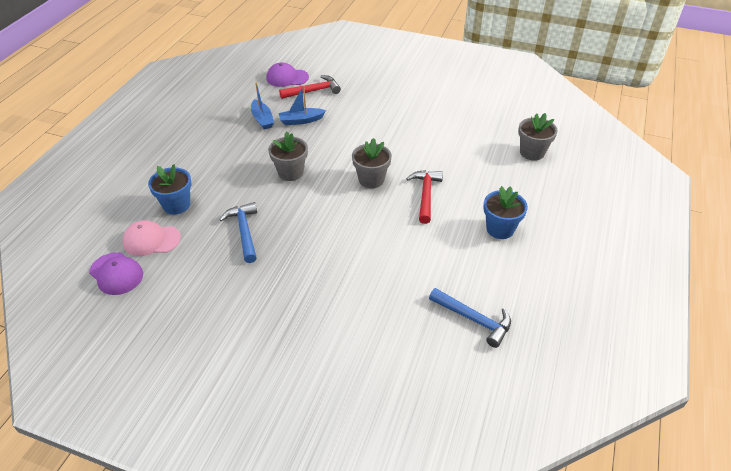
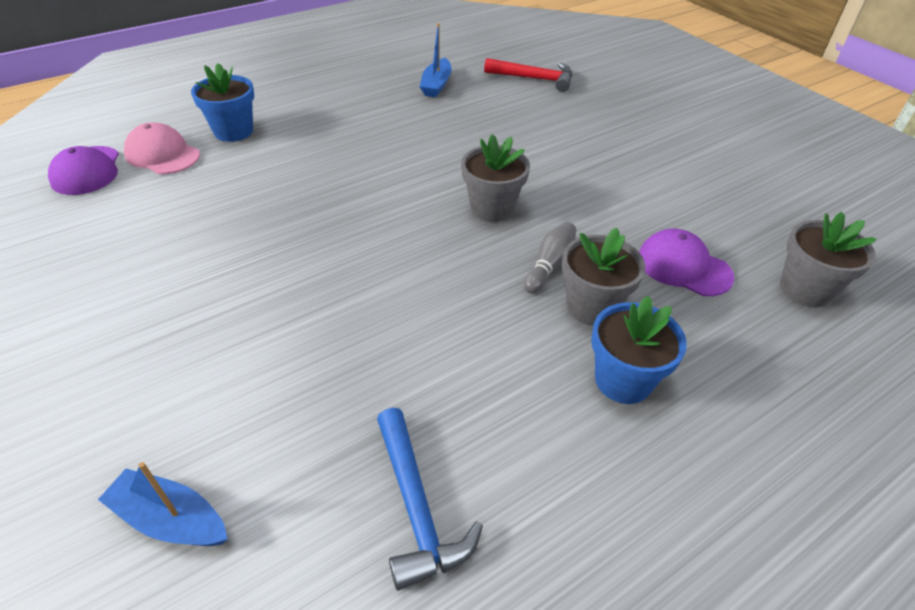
camera: 35 degrees right, 0 degrees up
blue hammer [219,202,257,263] -> none
purple cap [266,62,309,87] -> purple cap moved to [639,229,734,296]
grey flower pot [268,132,308,181] -> grey flower pot moved to [562,228,646,326]
blue boat [279,85,326,125] -> blue boat moved to [98,462,228,546]
red hammer [406,170,443,224] -> grey bowling pin [524,222,576,294]

